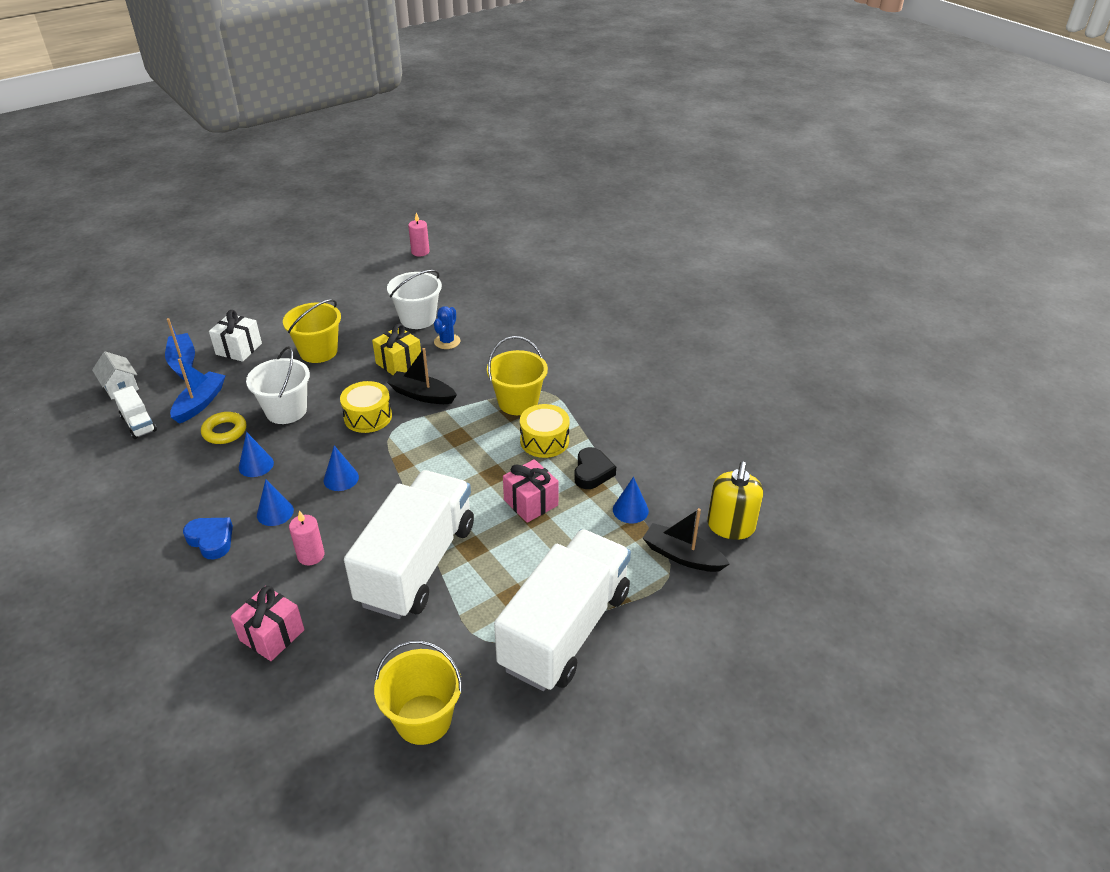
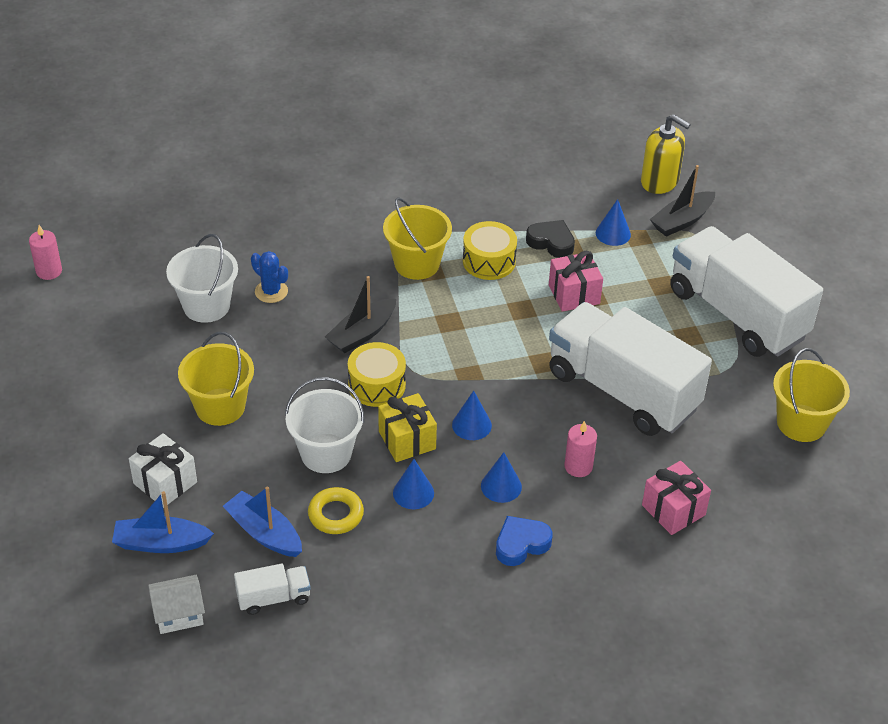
camera: 70 degrees left, 5 degrees up
yellow gift [372,324,421,375] -> yellow gift moved to [378,393,437,462]

